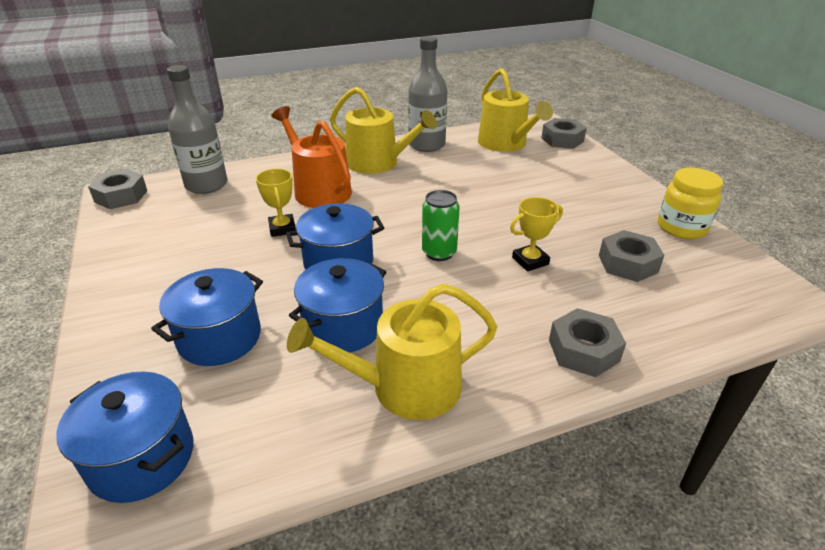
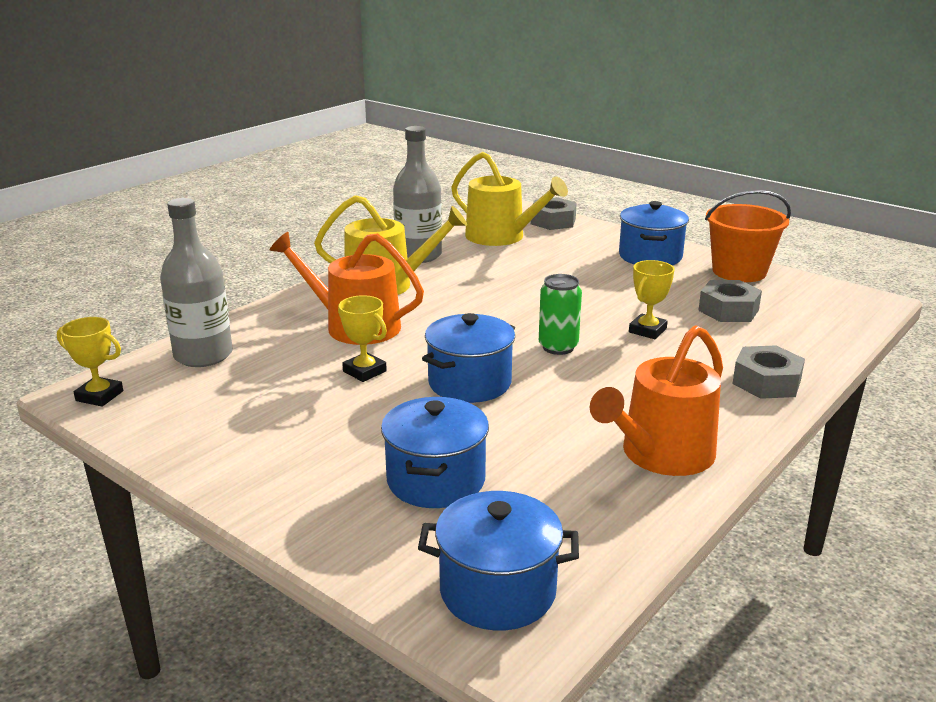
camera: 30 degrees left, 10 degrees down
grey nut [88,169,147,209] -> yellow trophy [57,317,123,407]
yellow watering can [287,284,498,420] -> orange watering can [590,325,723,476]
blue pot [289,258,386,352] -> blue pot moved to [619,201,689,265]
yellow jar [658,168,723,239] -> orange bucket [705,190,791,282]

